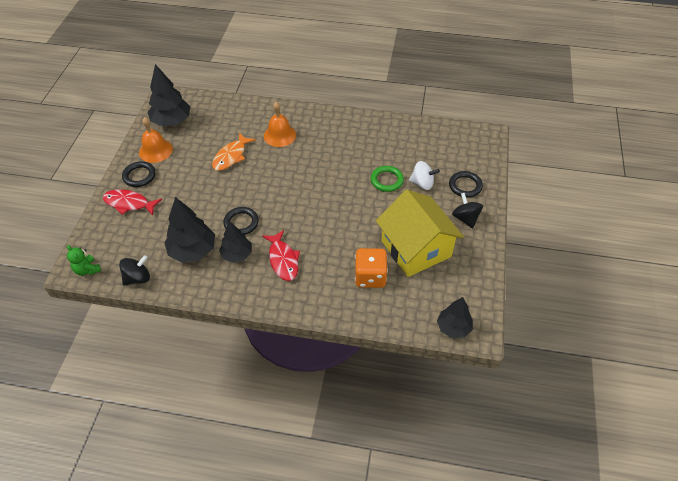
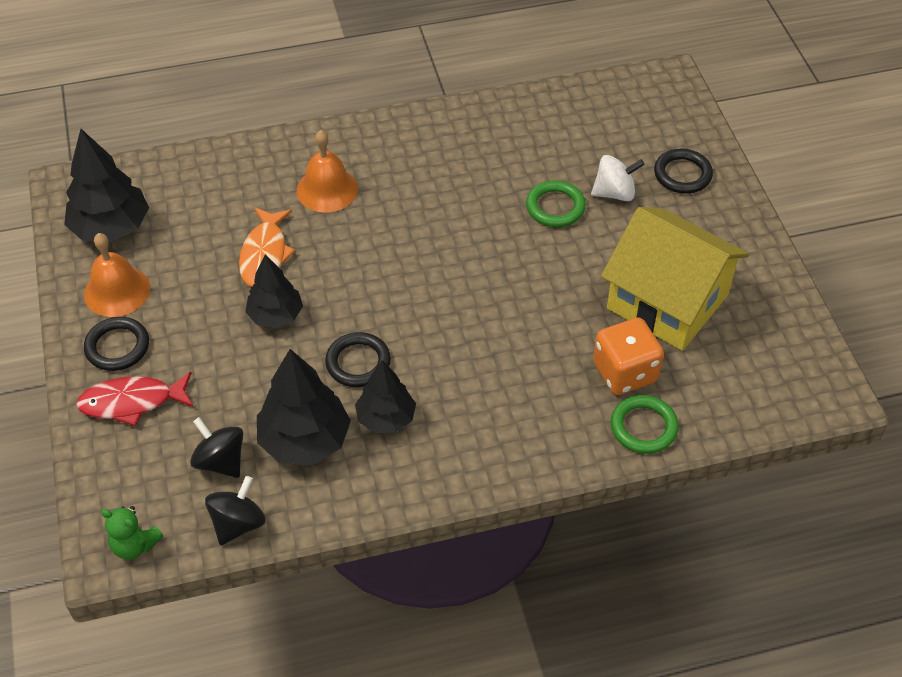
camera: 25 degrees left, 0 degrees up
red fish [262,230,300,281] -> none
black tree [437,297,473,338] -> black tree moved to [245,254,303,328]
black spinning top [452,193,483,228] -> black spinning top moved to [190,417,243,478]
none -> green ring [611,395,679,454]

